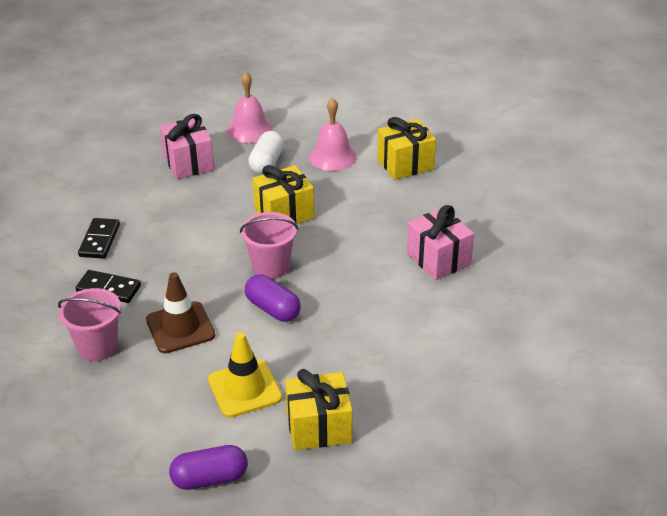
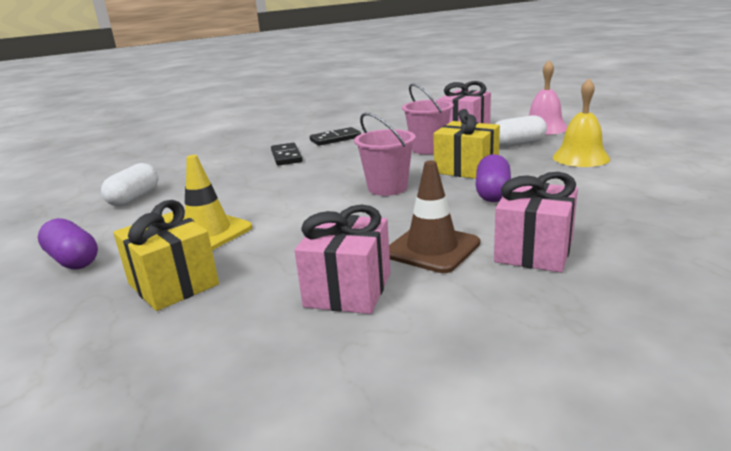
camera: 60 degrees right, 15 degrees down
pink bucket [58,288,121,361] -> pink bucket moved to [402,83,454,154]
brown traffic cone [146,272,215,353] -> brown traffic cone moved to [389,161,480,273]
purple capsule [245,274,301,322] -> purple capsule moved to [476,154,511,202]
pink bell [309,98,357,171] -> yellow bell [553,79,610,167]
yellow gift [377,117,436,180] -> none
none -> white capsule [101,163,159,206]
none -> pink gift [295,204,391,314]

